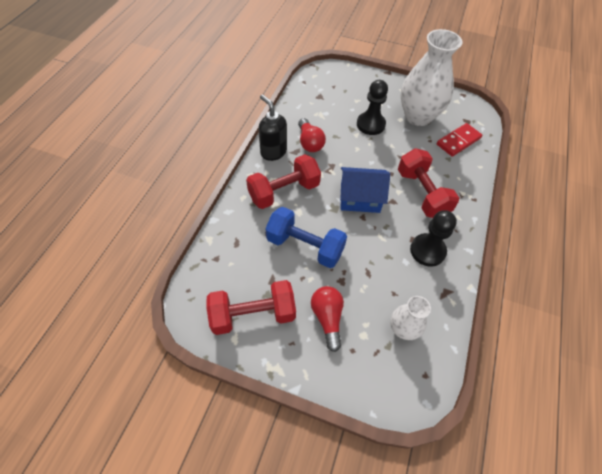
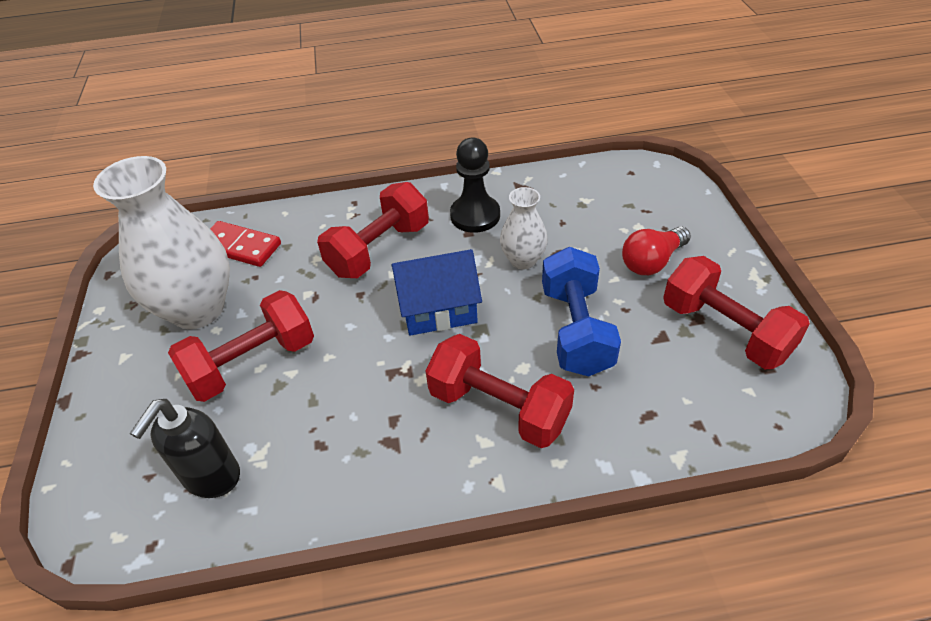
camera: 115 degrees left, 10 degrees down
black soap dispenser [258,94,287,161] -> black soap dispenser moved to [130,399,240,498]
red light bulb [298,118,326,152] -> none
blue house [340,167,390,213] -> blue house turned 75 degrees counterclockwise [391,249,482,336]
black pawn [357,80,388,135] -> red dumbbell [168,290,314,402]
white vase [390,296,431,340] -> white vase moved to [500,187,548,270]

